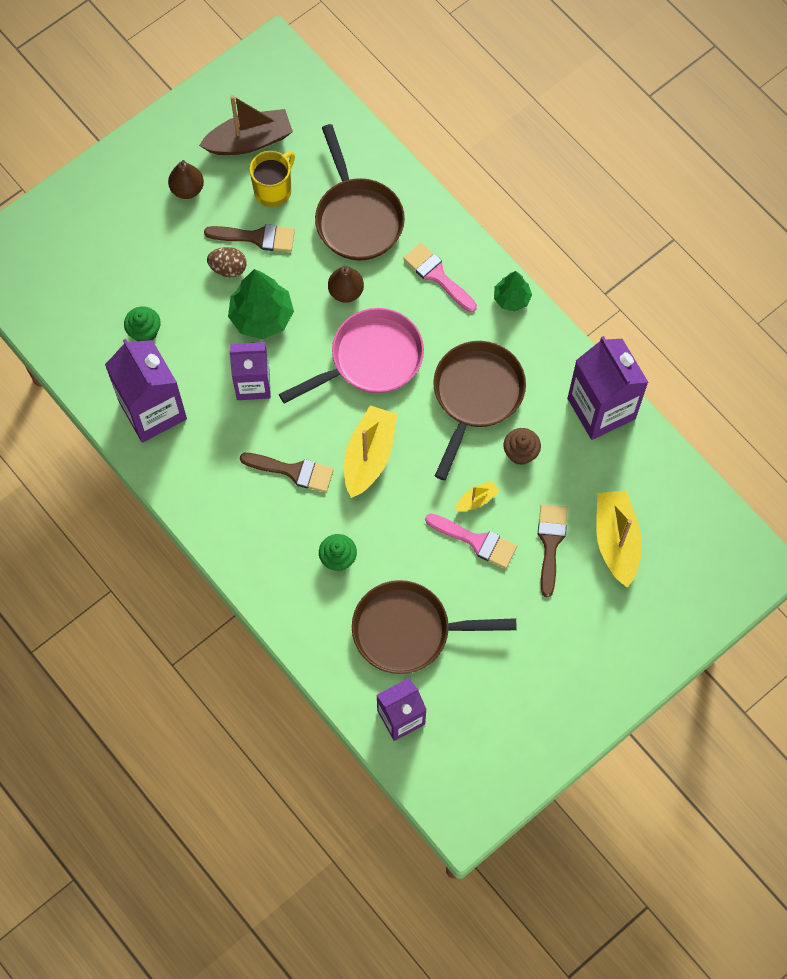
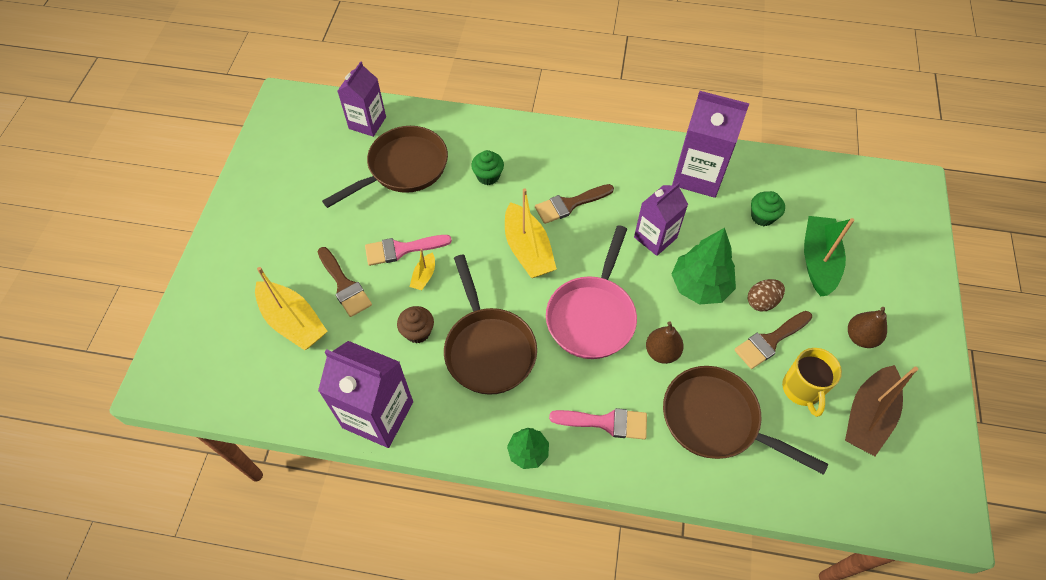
camera: 140 degrees right, 10 degrees down
none -> green boat [804,216,854,296]

